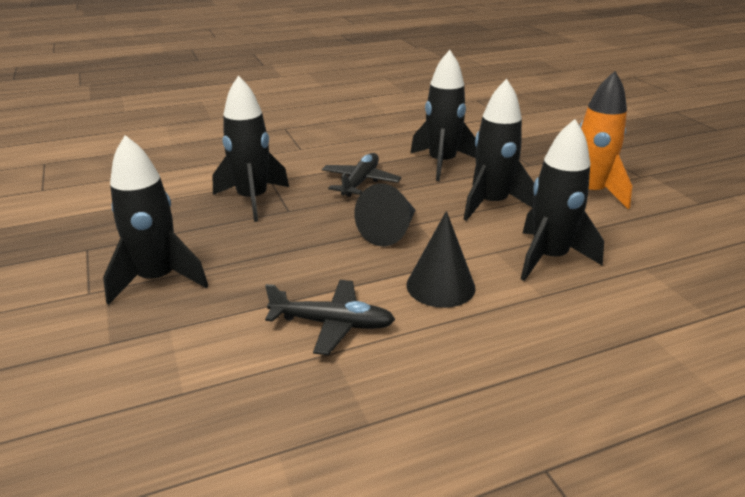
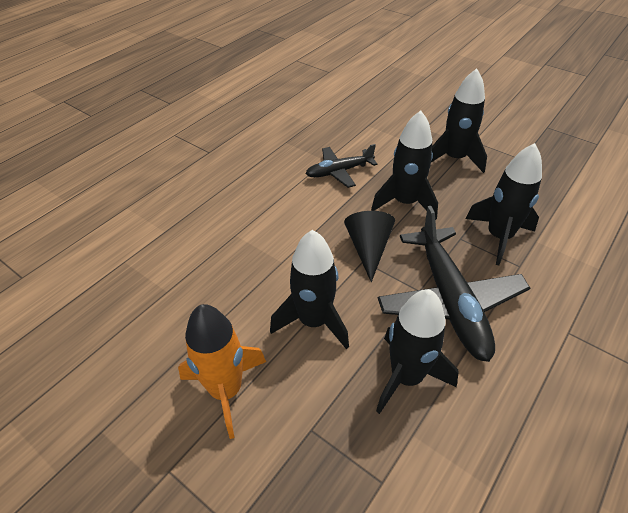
camera: 150 degrees right, 15 degrees up
black plane [322,153,401,197] -> black plane [378,206,530,362], size x1.76
black cone [406,211,476,308] -> none
black rocket [521,119,604,281] -> black rocket moved to [371,110,438,220]

